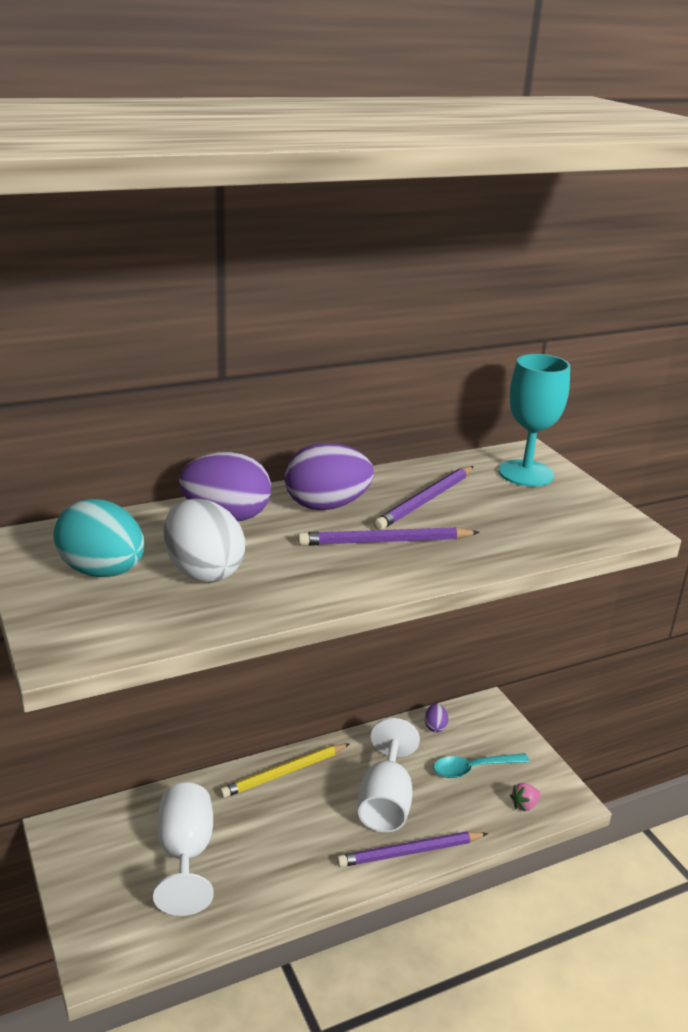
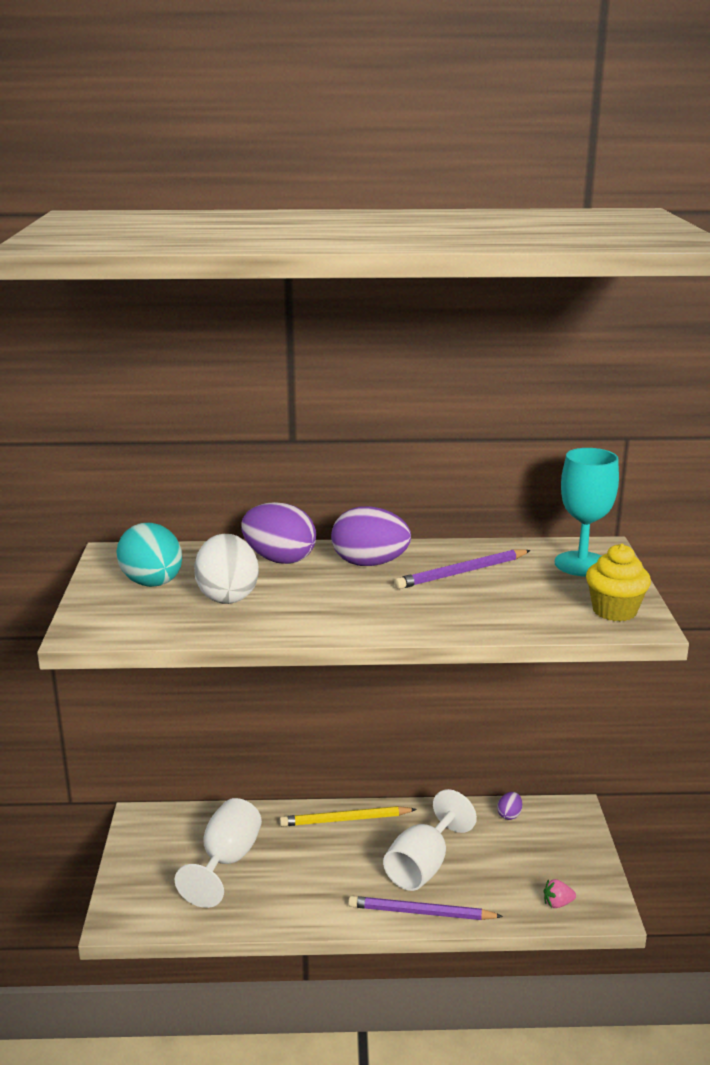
camera: 25 degrees right, 5 degrees down
purple pencil [298,527,480,546] -> none
turquoise spoon [433,753,530,778] -> none
none -> yellow cupcake [586,544,651,621]

